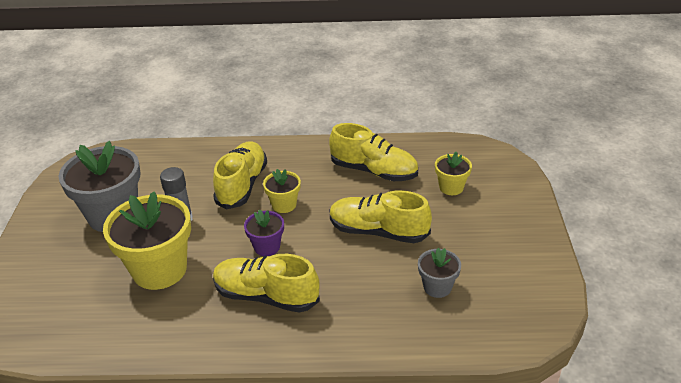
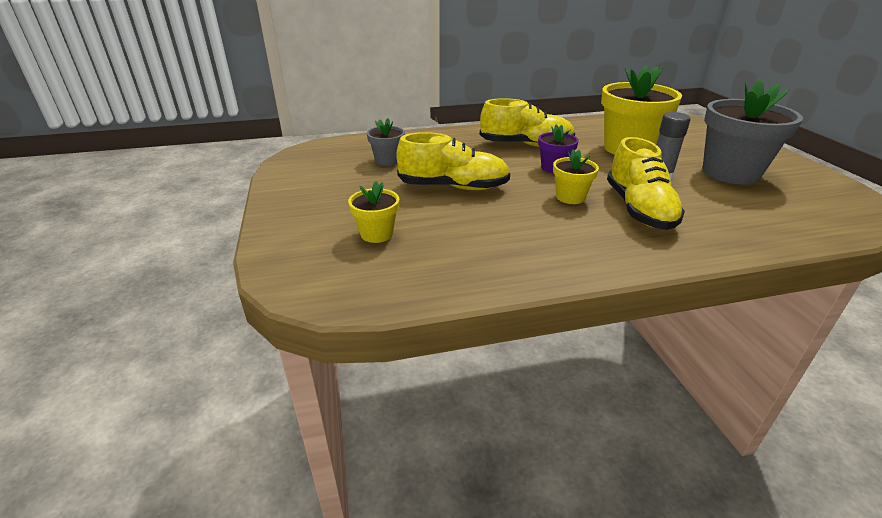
camera: 165 degrees right, 5 degrees down
yellow shoe [329,123,418,181] -> none

